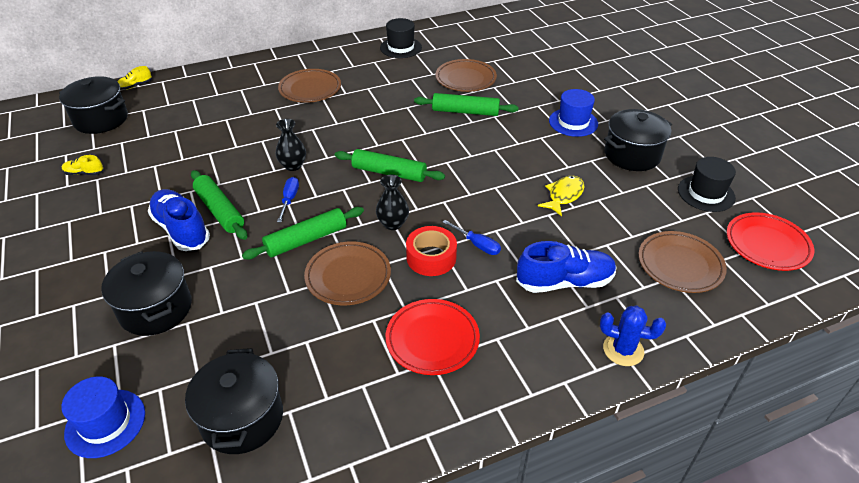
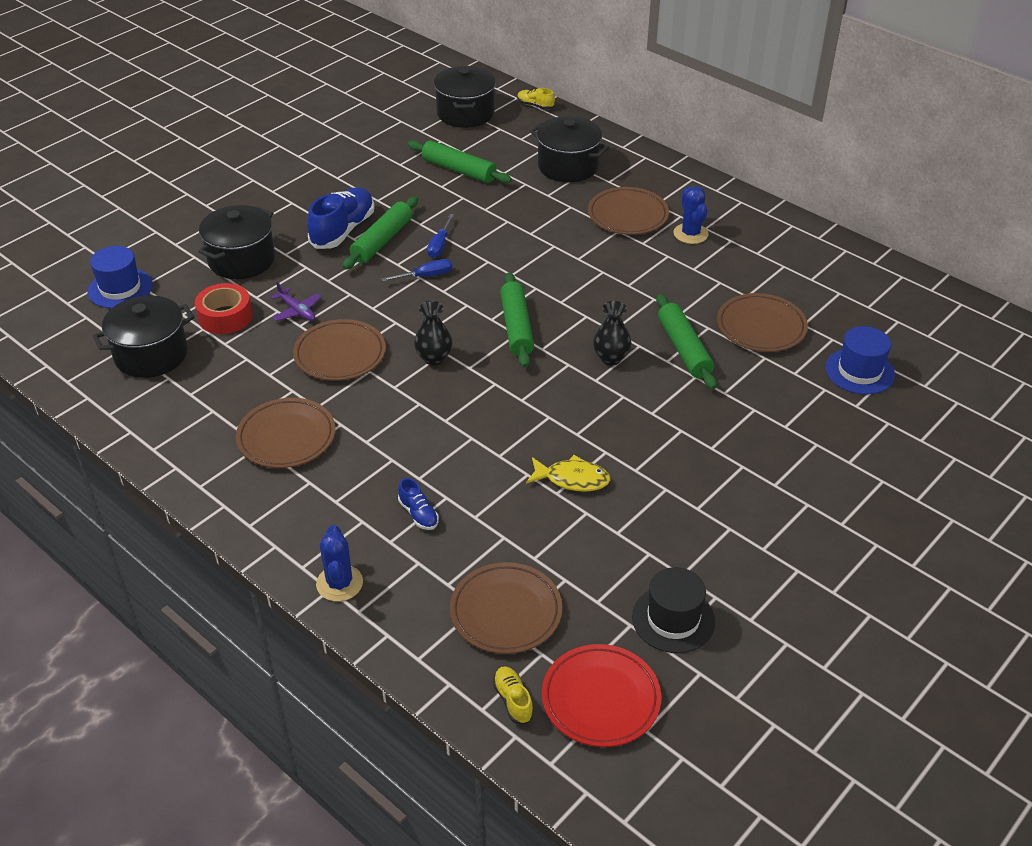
camera: 65 degrees right, 0 degrees up
yellow shoe [62,155,104,175] -> yellow shoe moved to [493,666,534,725]
green rolling pin [242,207,364,260] -> green rolling pin moved to [408,140,512,183]
black vase [276,119,306,171] -> black vase moved to [593,301,632,365]
black hat [380,18,422,58] -> none
red plate [386,299,480,375] -> brown plate [236,398,335,468]
red tape [406,226,457,276] -> red tape moved to [195,283,252,334]
blue screwdriver [443,220,501,255] -> blue screwdriver moved to [427,214,454,258]
blue shoe [516,241,617,293] -> blue shoe [398,478,439,530], size x0.49
blue hat [549,89,598,137] -> blue hat moved to [825,326,895,395]
black pot [604,109,672,171] -> black pot moved to [530,116,609,182]
none -> purple plane [270,282,322,321]
none -> blue cactus [673,186,709,244]

